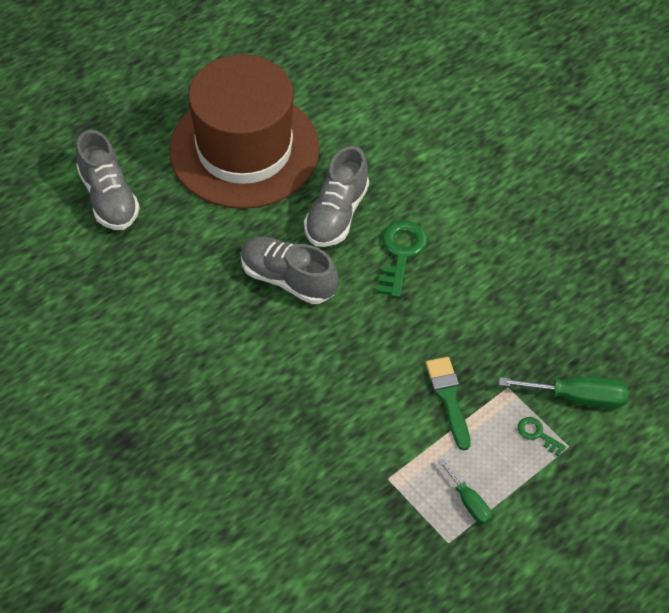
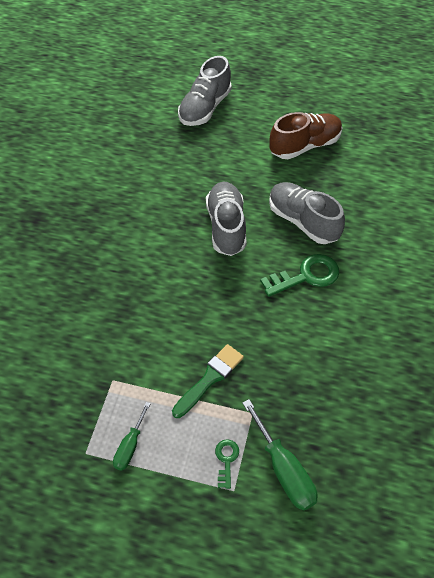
camera: 55 degrees right, 0 degrees up
brown hat [169,54,320,209] -> brown shoe [269,112,342,159]
grey shoe [304,146,369,247] -> grey shoe turned 60 degrees clockwise [269,182,345,244]

